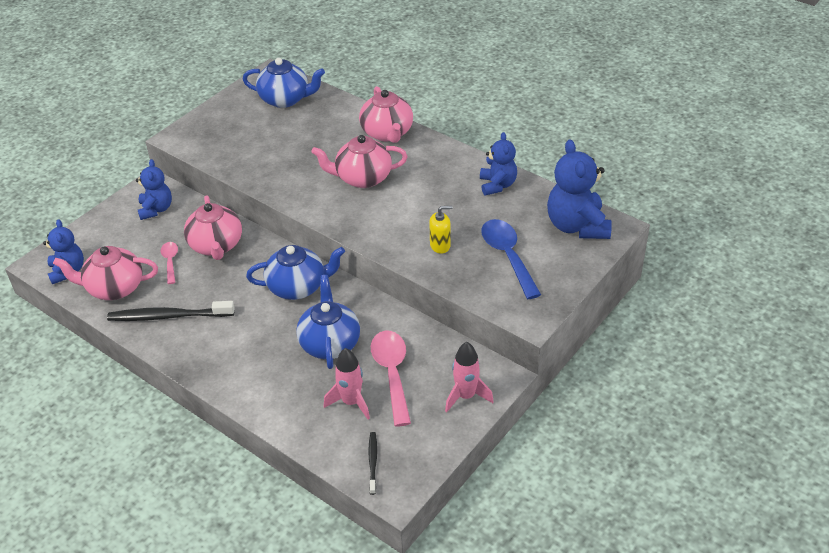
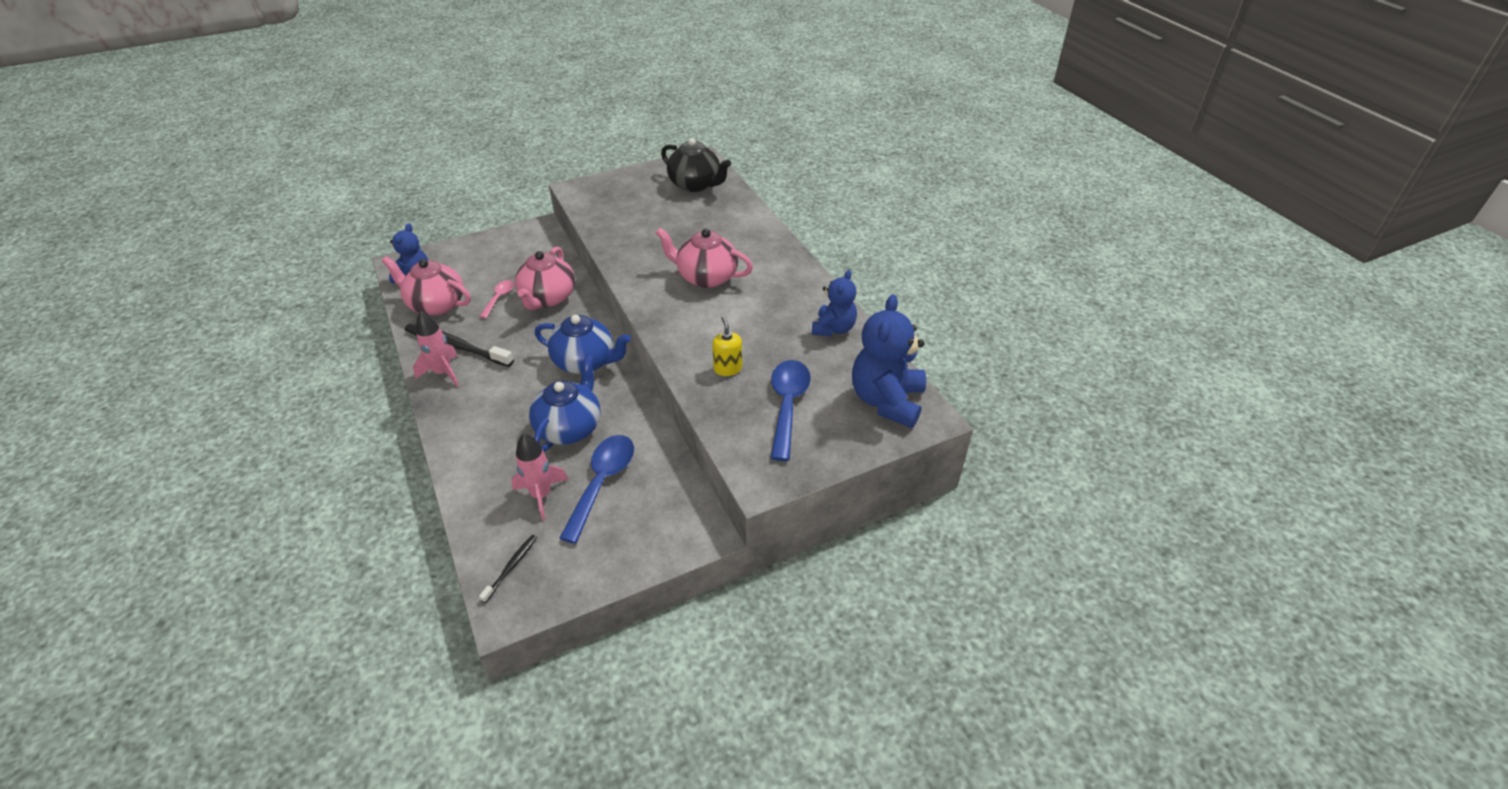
camera: 25 degrees right, 0 degrees up
blue teddy bear [136,159,172,220] -> none
blue teapot [243,58,325,108] -> black teapot [661,138,731,192]
pink teapot [359,86,413,143] -> none
pink spoon [371,331,411,427] -> blue spoon [559,435,634,544]
yellow soap dispenser [429,206,452,253] -> yellow soap dispenser turned 120 degrees counterclockwise [712,316,742,376]
pink rocket [445,342,494,412] -> pink rocket moved to [413,311,459,387]

